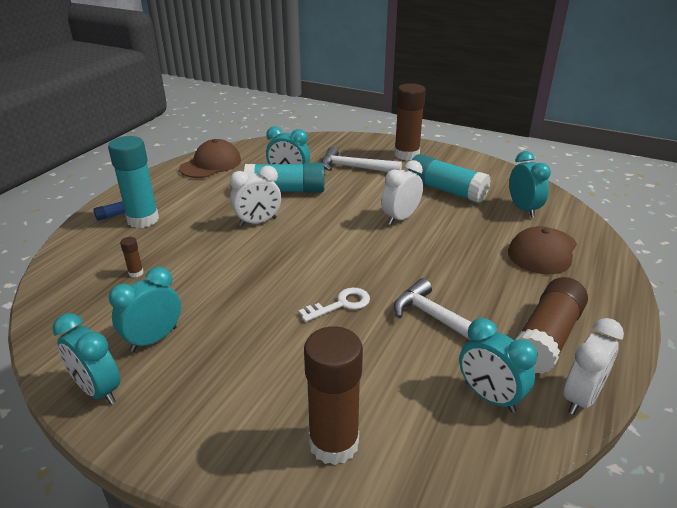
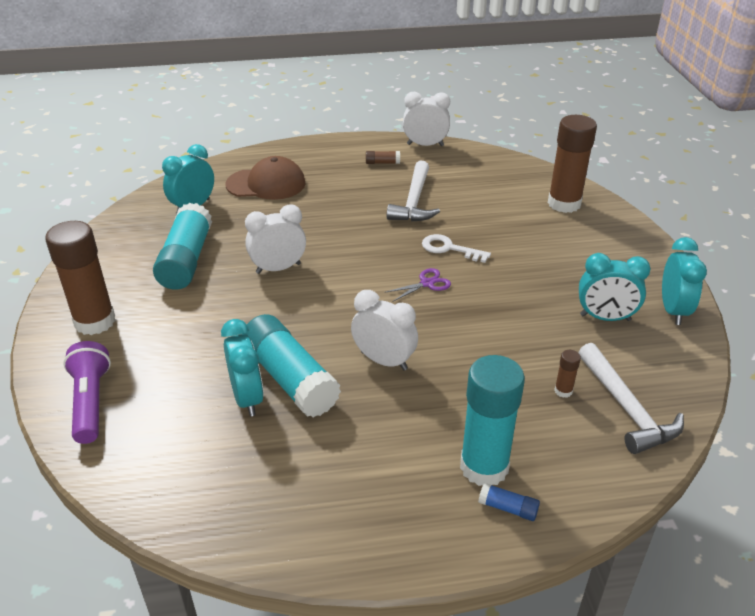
camera: 125 degrees left, 5 degrees up
brown cap [179,139,241,178] -> none
white hammer [322,147,402,172] -> white hammer moved to [578,343,684,454]
white clock [381,160,423,225] -> white clock turned 150 degrees clockwise [245,205,306,274]
turquoise clock [459,318,537,413] -> none
brown glue stick [514,277,588,374] -> brown glue stick [366,151,400,164], size x0.41
none -> purple flashlight [63,341,111,444]
none -> purple scissors [384,268,451,301]

